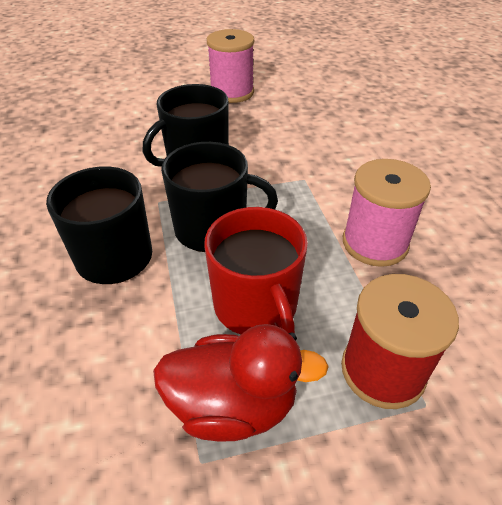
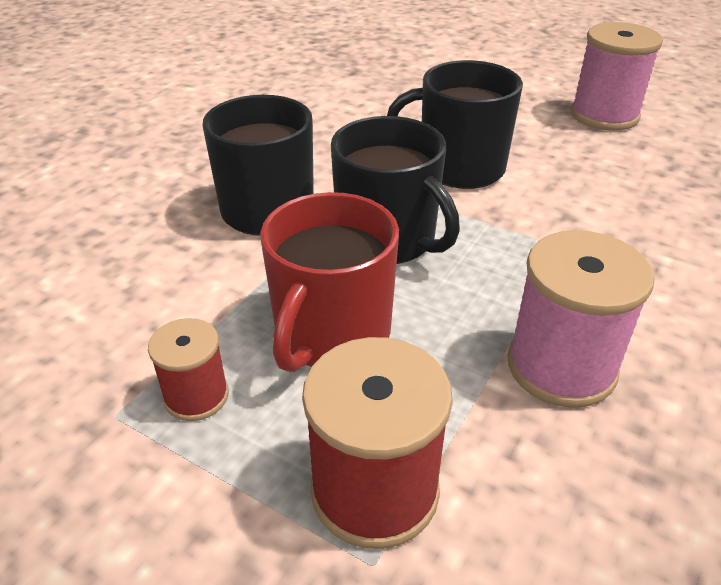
camera: 45 degrees right, 5 degrees down
red duck [153,324,329,442] -> red spool [148,318,229,421]

